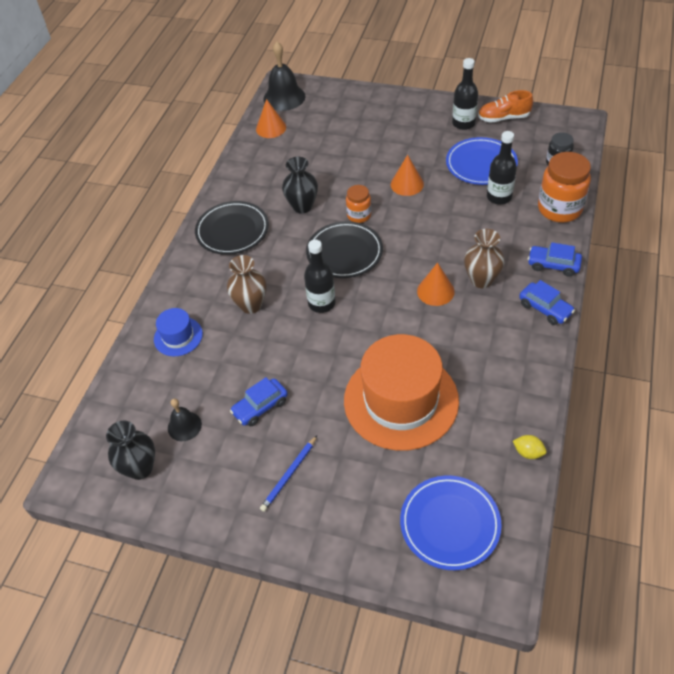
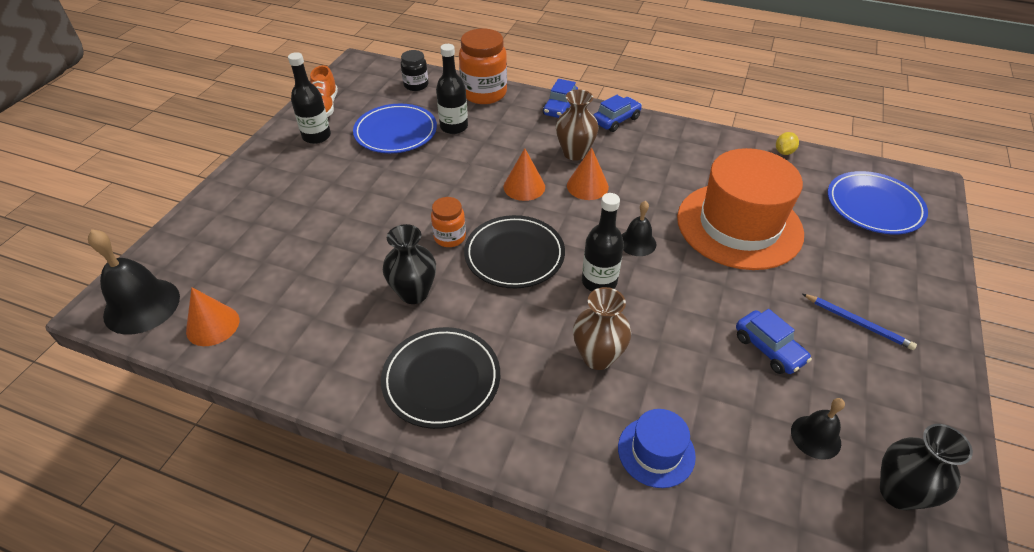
camera: 90 degrees left, 5 degrees down
orange cone [391,155,424,196] -> orange cone moved to [504,148,545,201]
none -> black bell [622,201,656,256]

